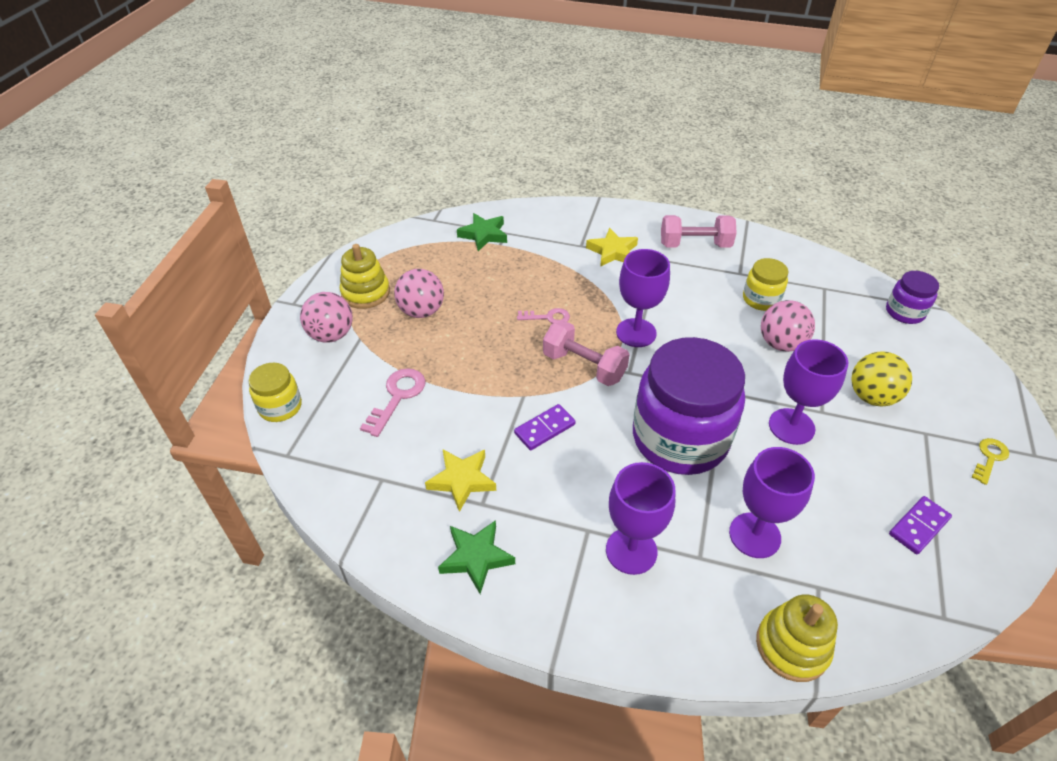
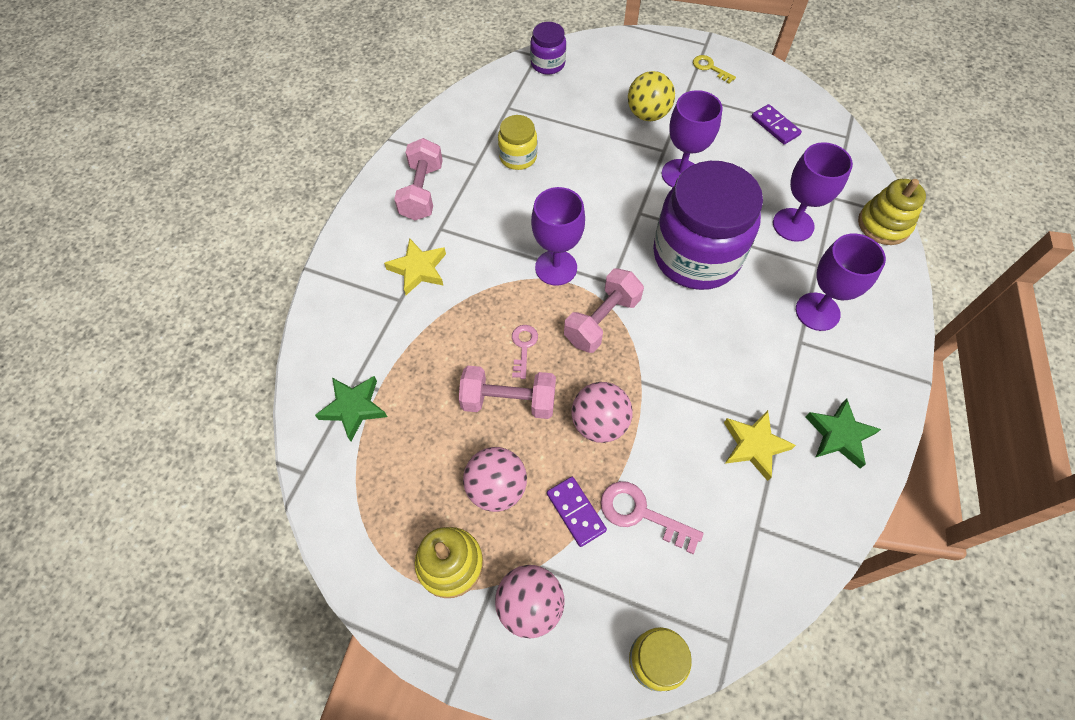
camera: 85 degrees left, 15 degrees up
purple domino [514,404,576,450] -> purple domino moved to [547,477,607,547]
pink ball [761,300,815,352] -> pink ball moved to [571,382,633,443]
none -> pink dumbbell [459,366,556,419]

